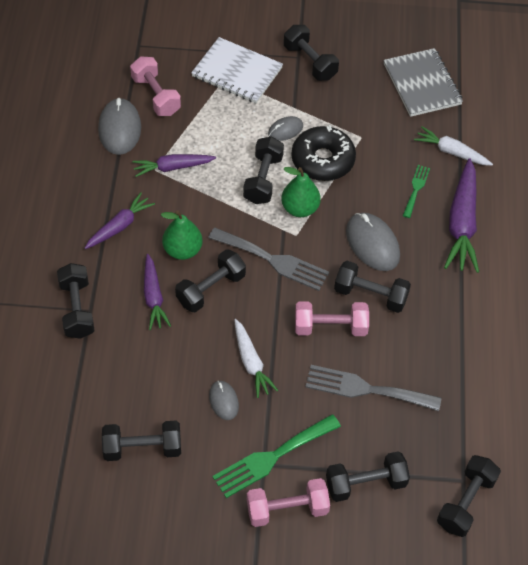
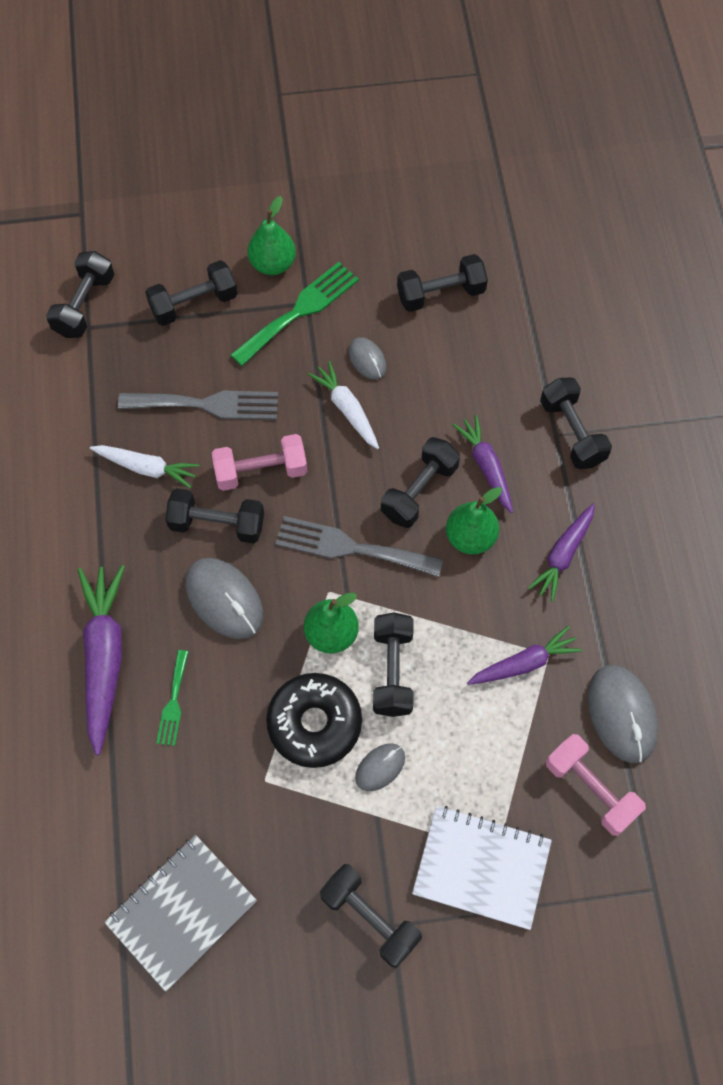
camera: 170 degrees right, 10 degrees up
pink dumbbell [247,478,330,527] -> green pear [247,196,296,275]
grey notebook [383,48,463,117] -> grey notebook turned 75 degrees clockwise [104,835,257,992]
white carrot [414,127,493,166] -> white carrot moved to [90,445,200,489]

